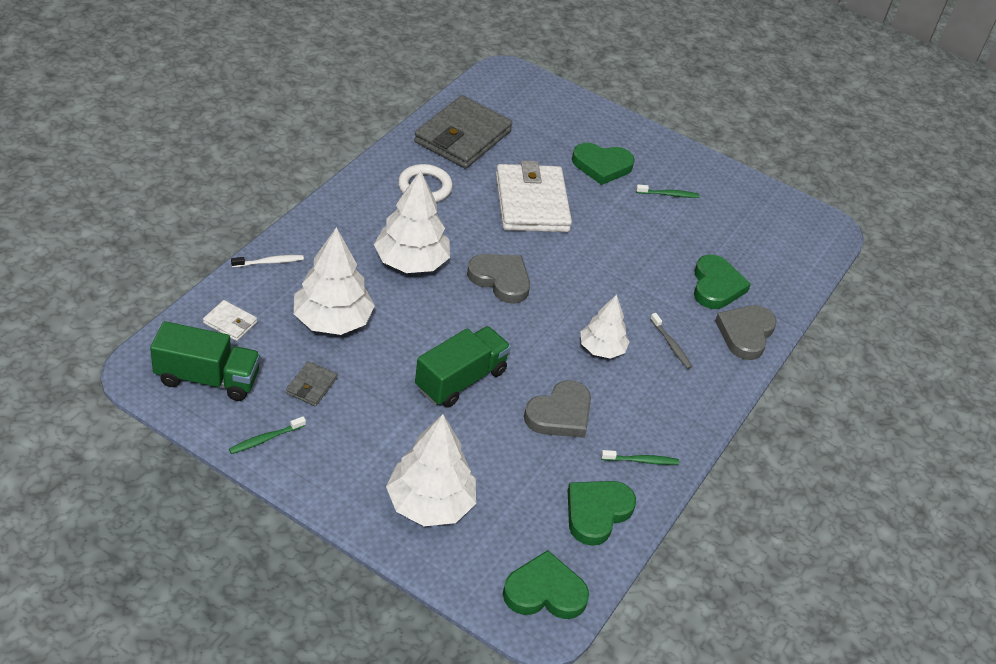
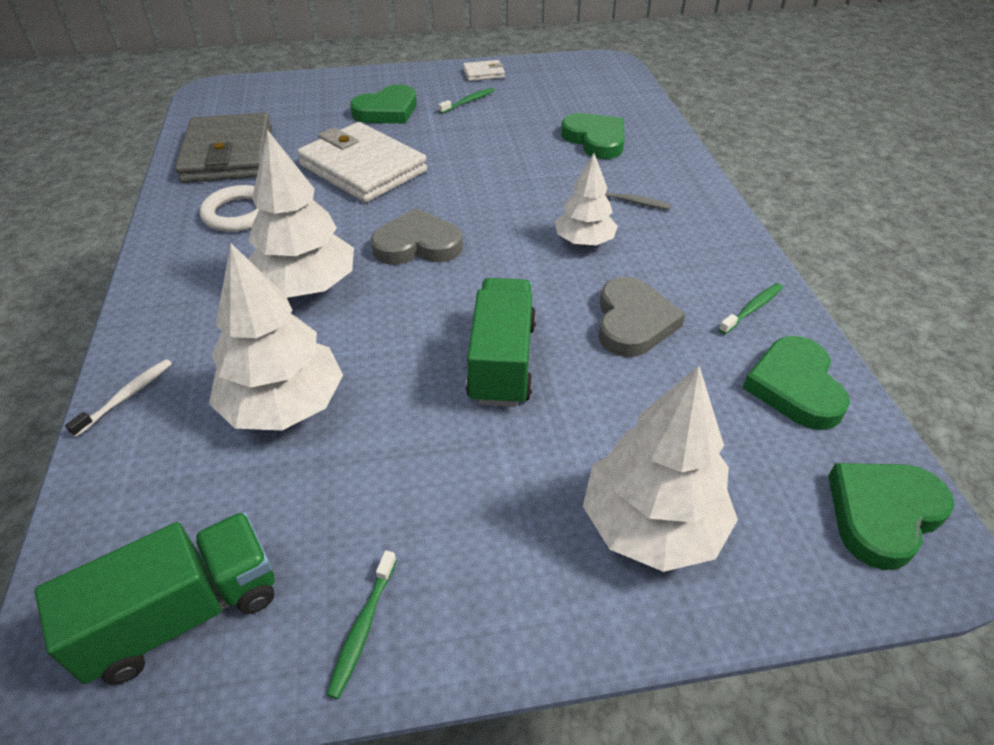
camera: 35 degrees left, 0 degrees up
white wallet [203,300,257,341] -> white wallet moved to [463,60,505,81]
grey wallet [286,361,337,406] -> none
grey heart [715,305,777,360] -> none

